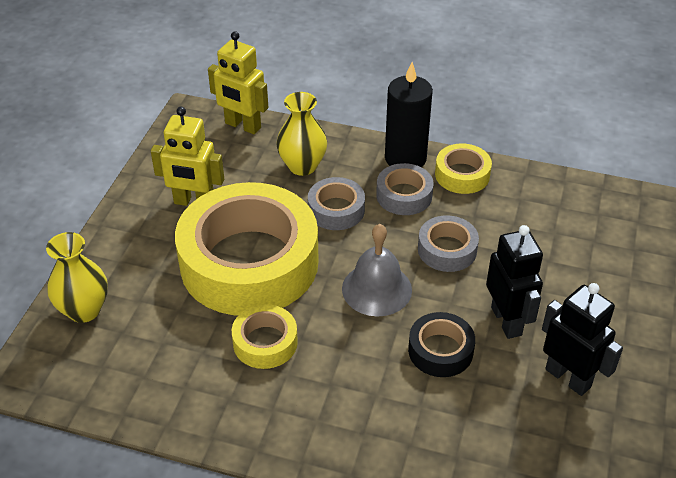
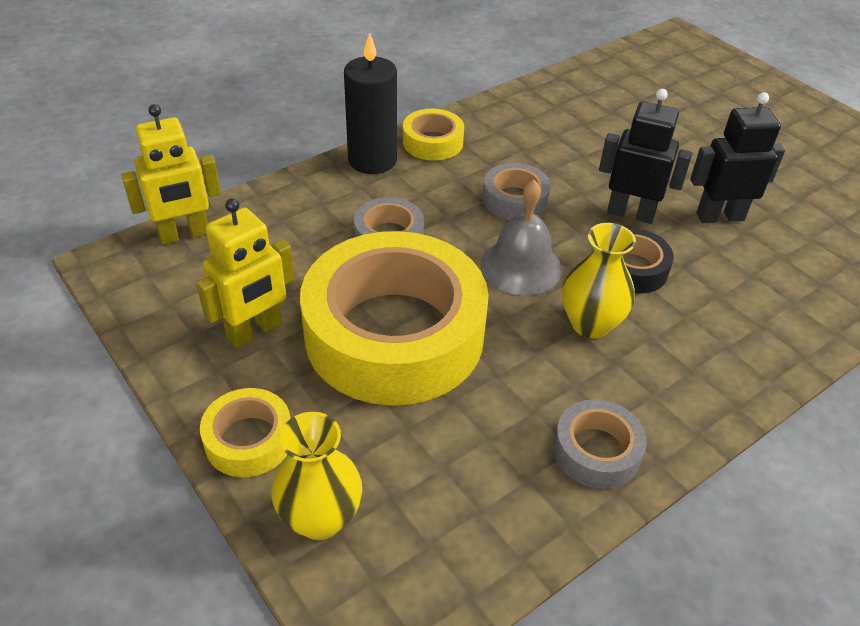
camera: 55 degrees left, 0 degrees up
yellow tape [232,304,298,369] -> yellow tape moved to [200,388,291,477]
yellow vase [276,92,327,176] -> yellow vase moved to [562,223,636,338]
grey tape [376,163,434,215] -> grey tape moved to [553,399,647,489]

